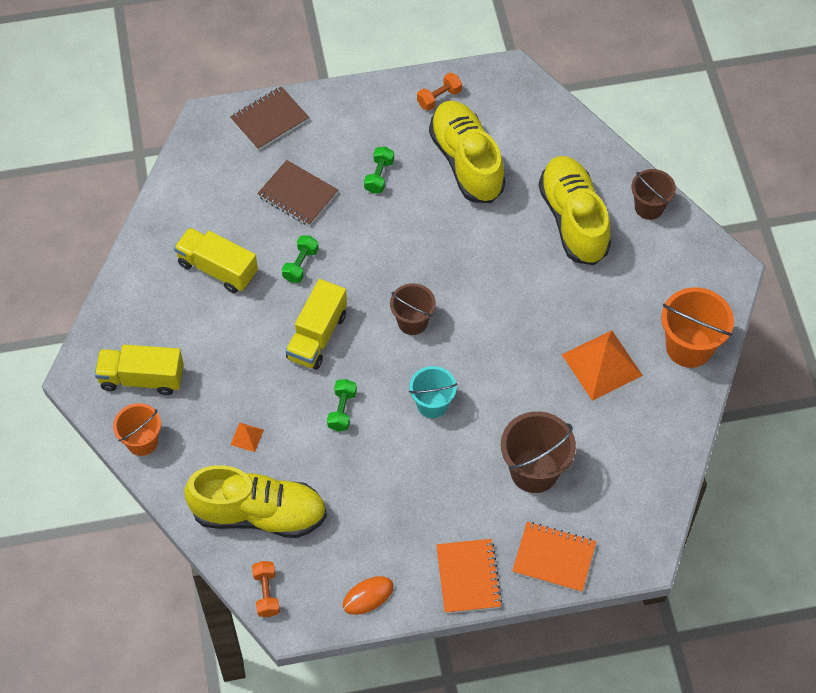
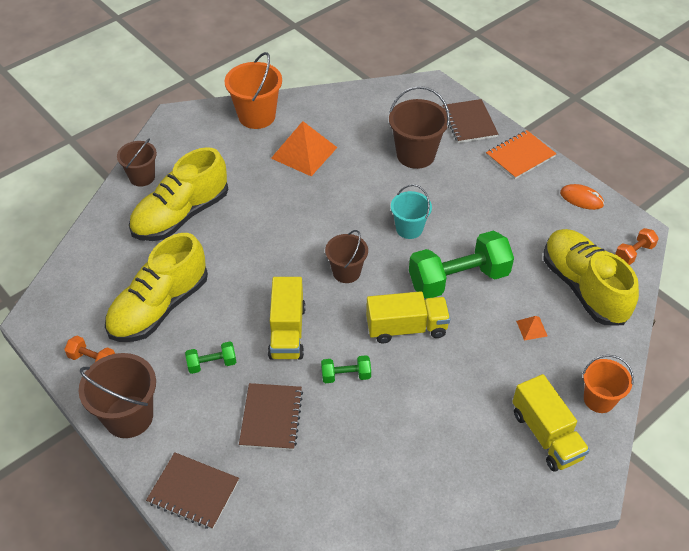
camera: 120 degrees left, 10 degrees down
yellow truck [174,227,258,293] -> yellow truck moved to [268,277,306,360]
green dumbbell [327,379,357,432] -> green dumbbell [409,231,514,299], size x2.16
orange notebook [512,522,596,593] -> brown notebook [442,99,499,143]
none -> brown bucket [79,353,156,438]

